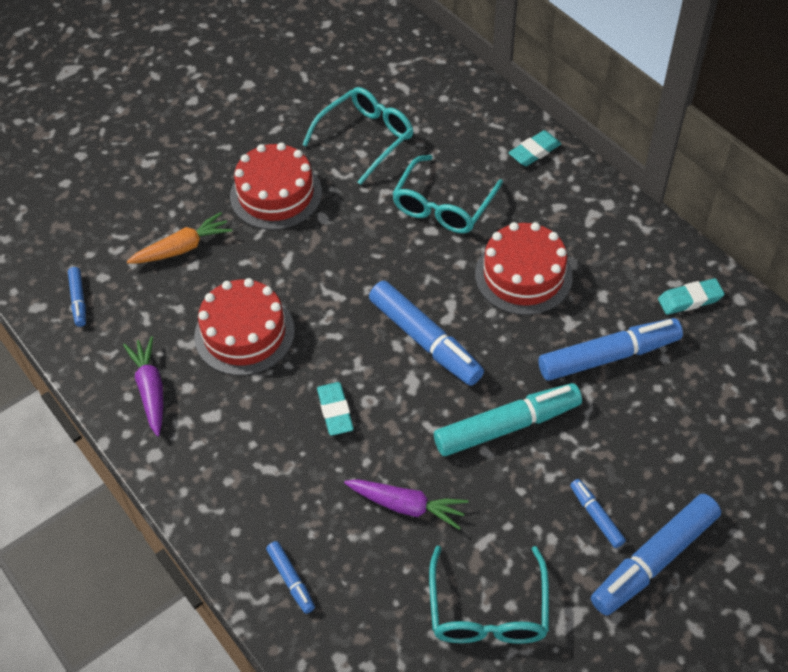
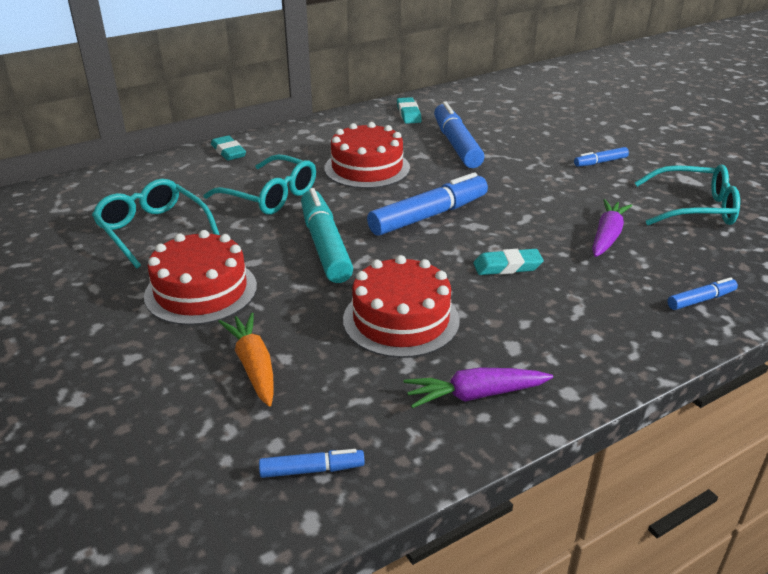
camera: 85 degrees left, 20 degrees down
turquoise marker [434,383,582,456] -> turquoise marker moved to [301,188,353,283]
blue marker [591,494,721,616] -> none

